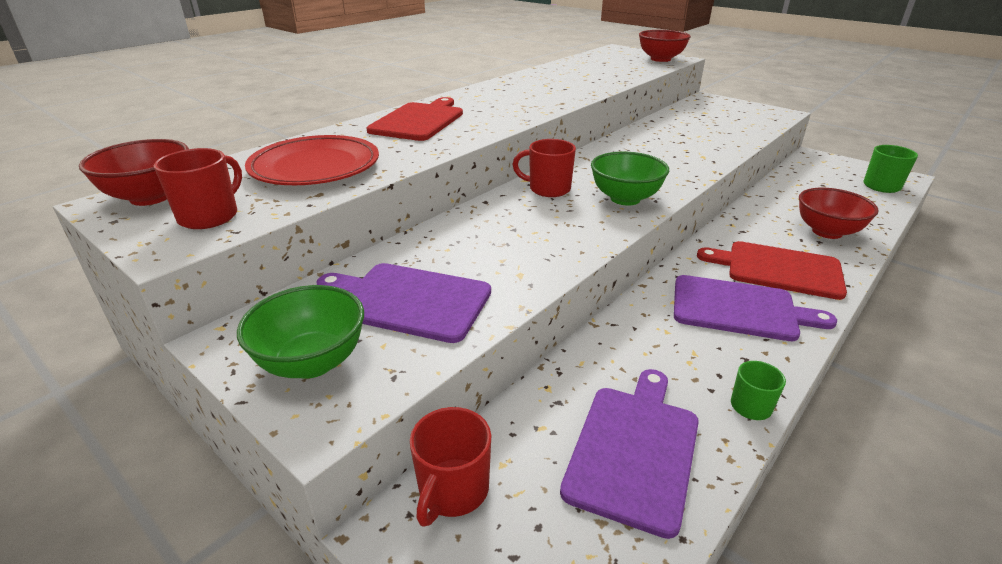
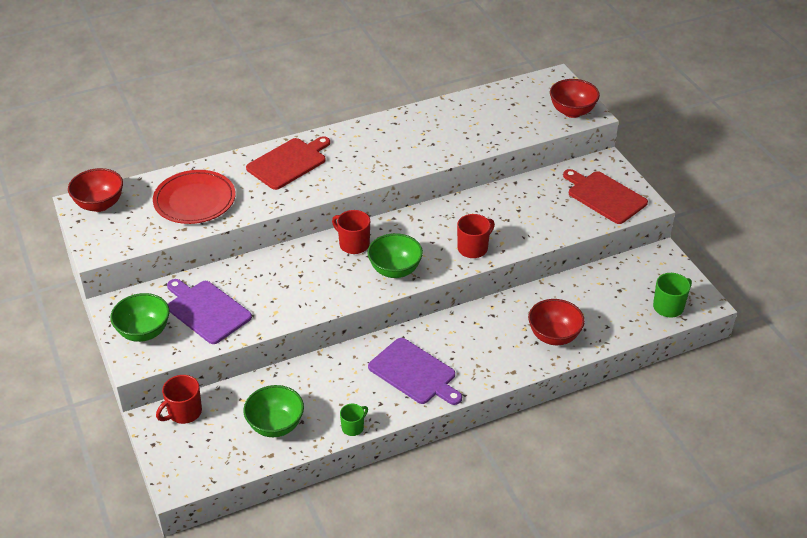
camera: 25 degrees right, 10 degrees up
red mug [154,148,242,229] -> red mug moved to [457,214,495,258]
purple cutting board [560,369,699,539] -> green bowl [243,385,304,437]
red cutting board [697,241,847,300] -> red cutting board moved to [563,169,648,224]

